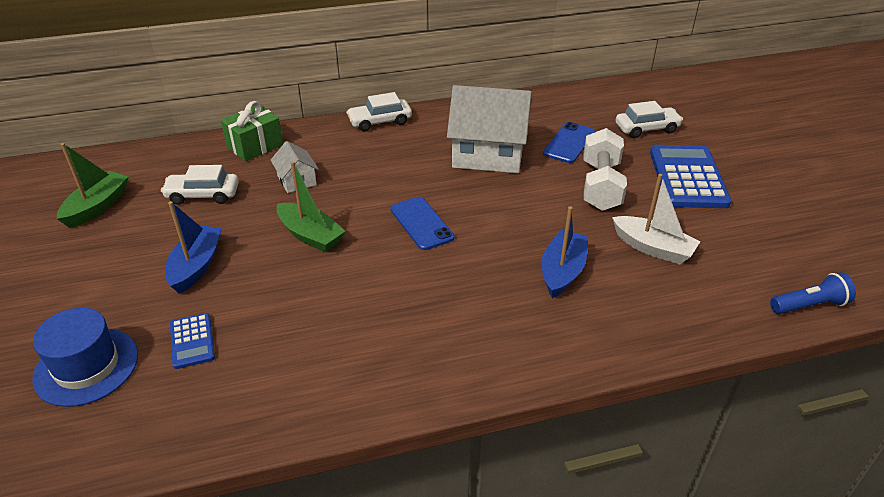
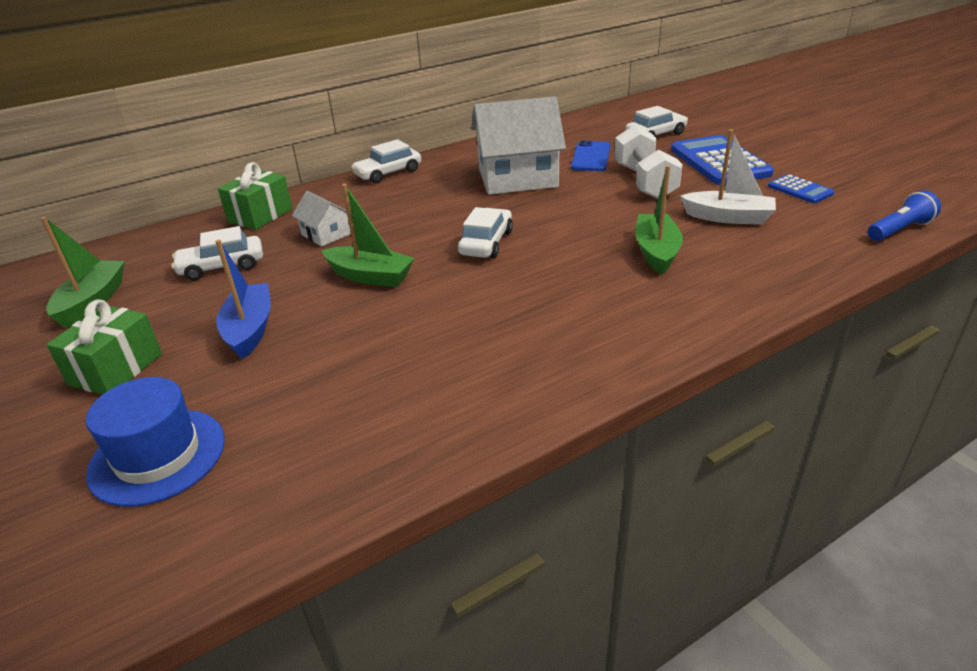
camera: 15 degrees left, 5 degrees down
blue calculator [170,313,215,369] -> blue calculator moved to [768,174,834,204]
blue phone [391,197,454,250] -> white car [458,207,513,258]
blue boat [541,206,588,298] -> green boat [635,165,683,274]
none -> green gift [46,299,162,395]

